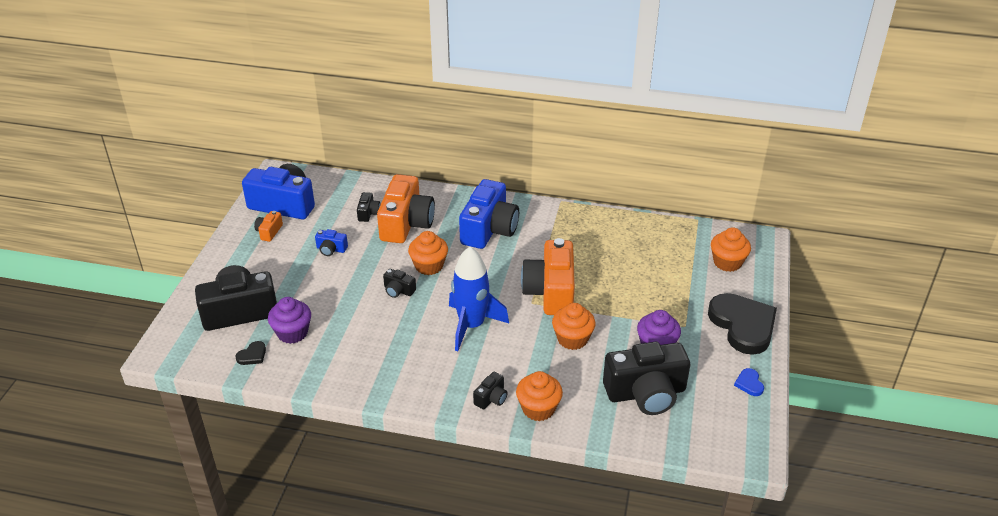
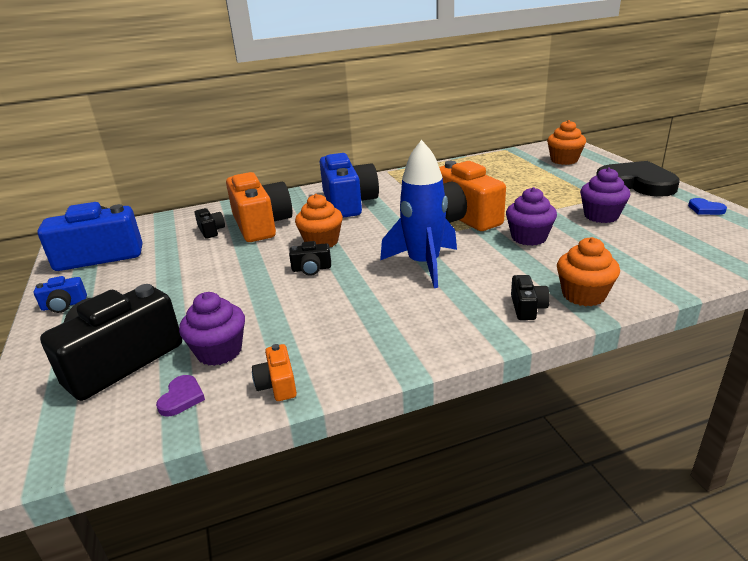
camera: 30 degrees left, 10 degrees down
black heart [235,341,266,365] -> purple heart [156,375,205,417]
orange camera [254,211,283,242] -> orange camera moved to [252,344,297,401]
blue camera [315,229,348,256] -> blue camera moved to [34,276,87,313]
orange cupcake [552,303,596,350] -> purple cupcake [506,187,557,246]
black camera [603,342,690,415] -> none

